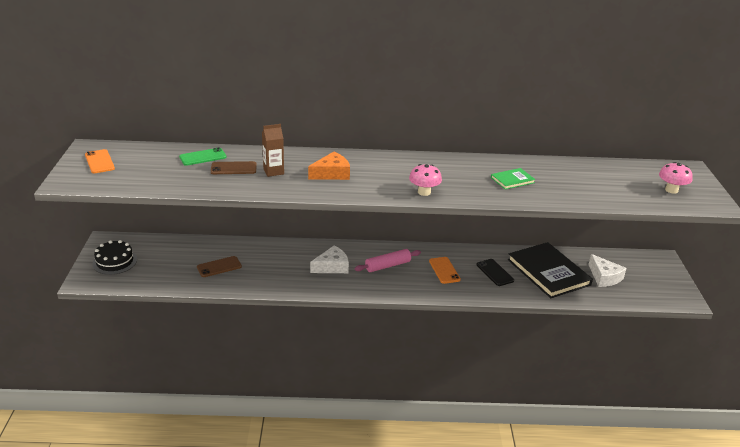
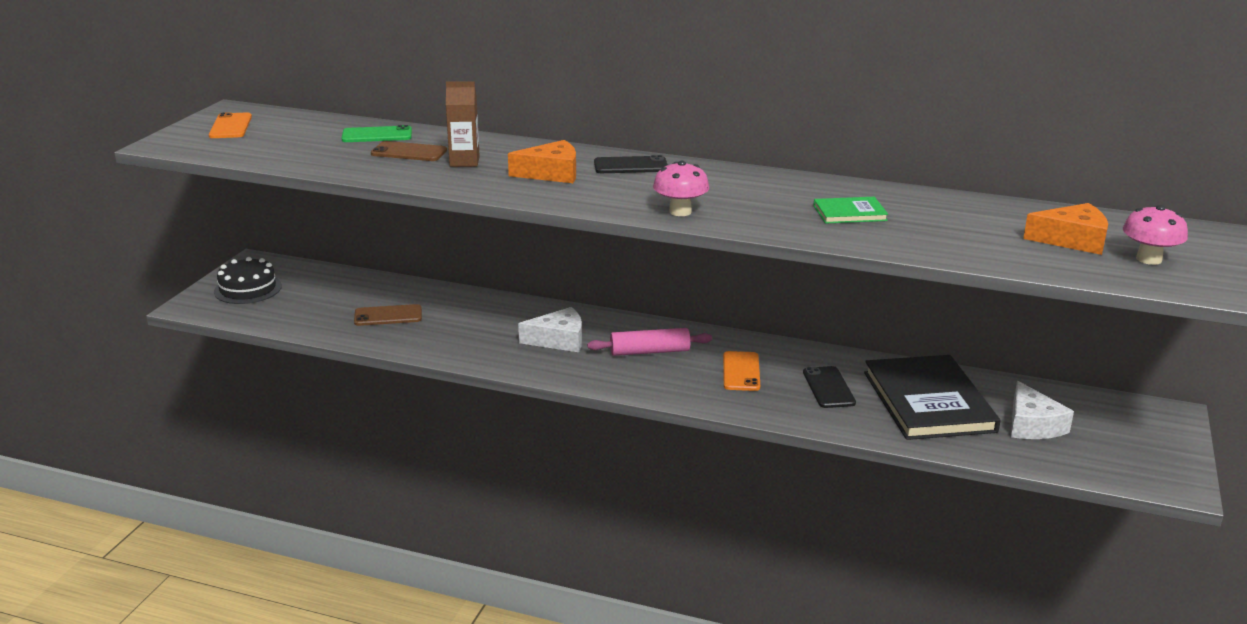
camera: 20 degrees right, 5 degrees down
none -> black phone [594,155,668,173]
none -> orange cheese [1023,203,1108,255]

